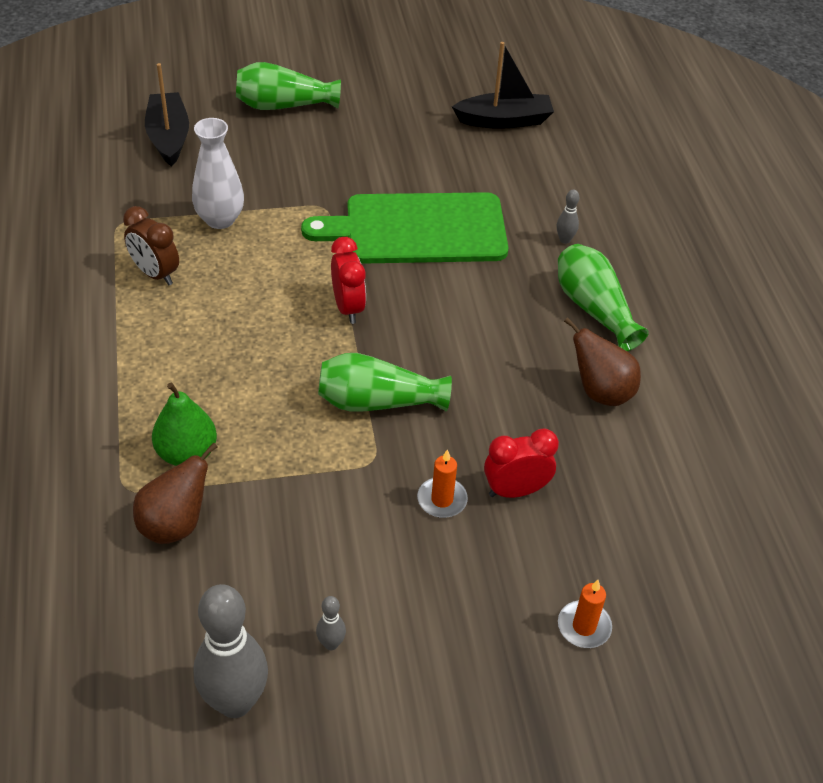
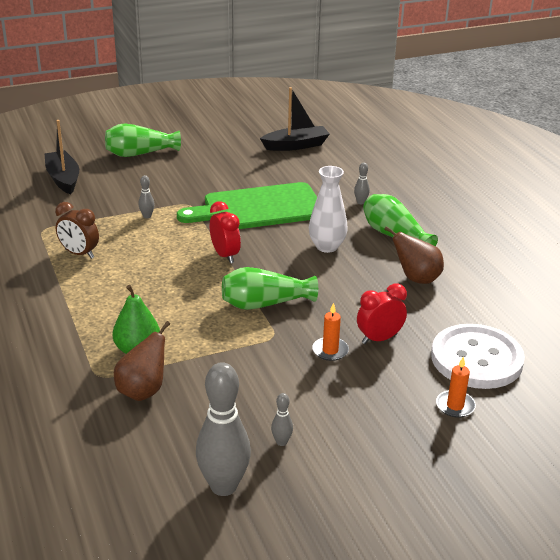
camera: 10 degrees left, 15 degrees down
white vase [192,118,244,229] -> white vase moved to [309,166,348,253]
none -> grey bowling pin [138,175,155,218]
none -> white button [431,324,525,389]

